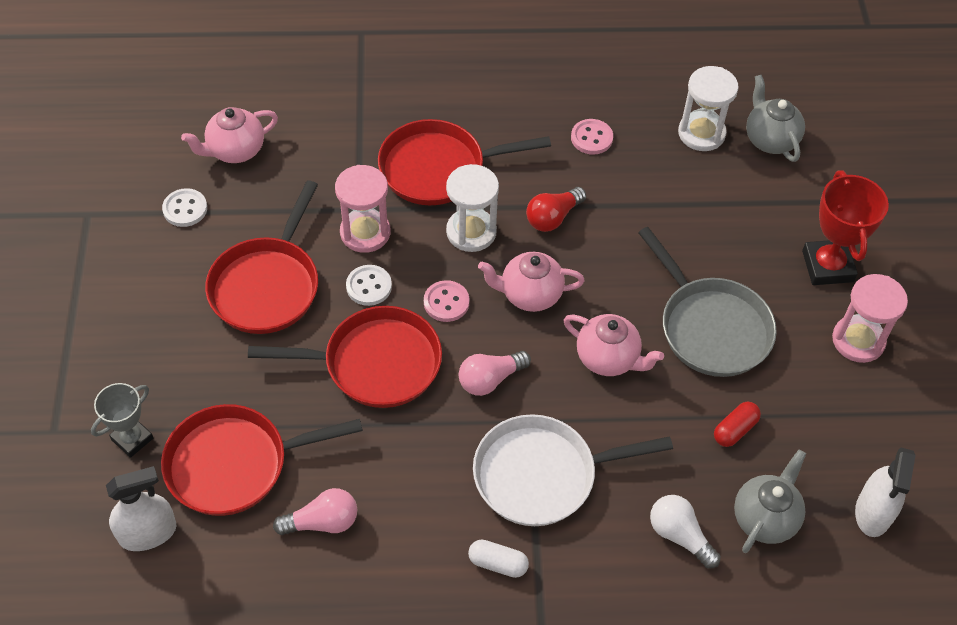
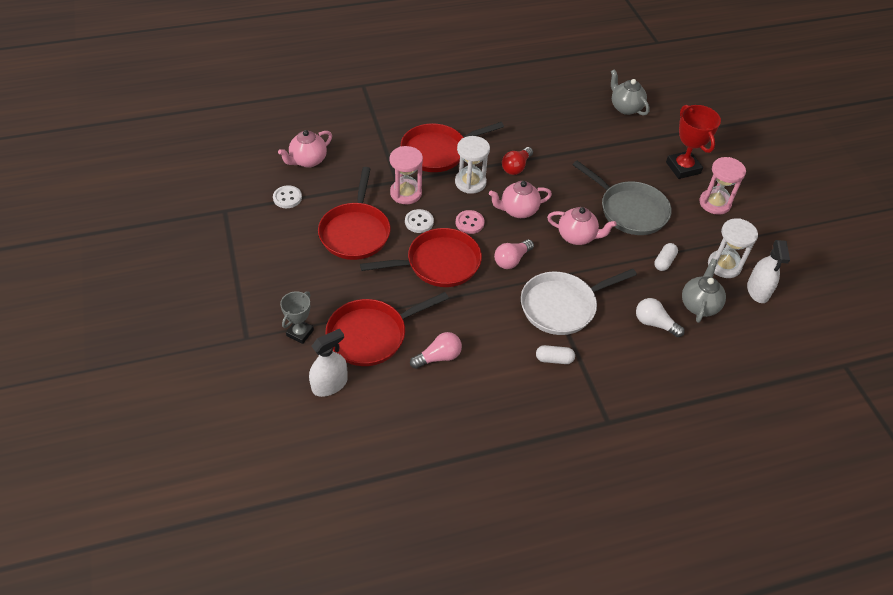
camera: 15 degrees left, 5 degrees down
pink button [571,119,613,155] -> none
white hourglass [678,66,739,151] -> white hourglass moved to [708,218,758,278]
red capsule [714,401,761,447] -> white capsule [654,243,678,271]

